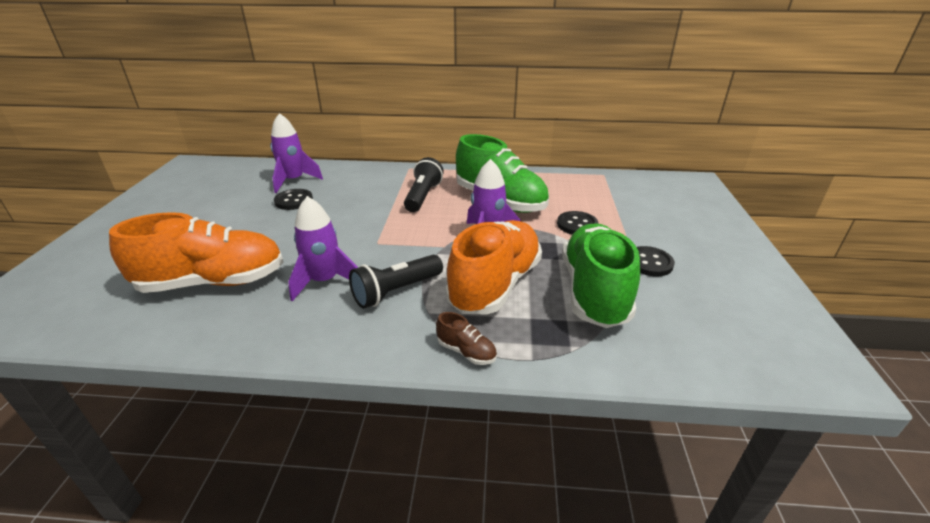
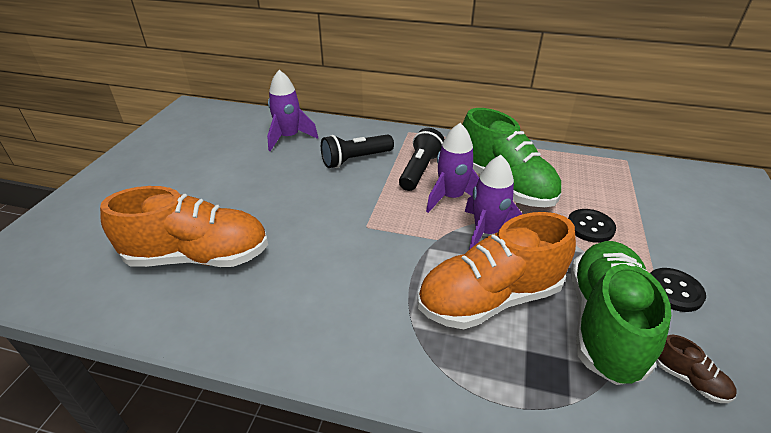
camera: 10 degrees right, 5 degrees up
black button [274,189,313,210] -> none
purple rocket [288,196,358,302] -> purple rocket moved to [426,123,479,213]
black flashlight [349,255,443,308] -> black flashlight moved to [321,134,394,168]
brown shoe [436,312,497,365] -> brown shoe moved to [656,335,737,403]
orange shoe [446,220,542,315] -> orange shoe turned 150 degrees counterclockwise [418,212,576,329]

